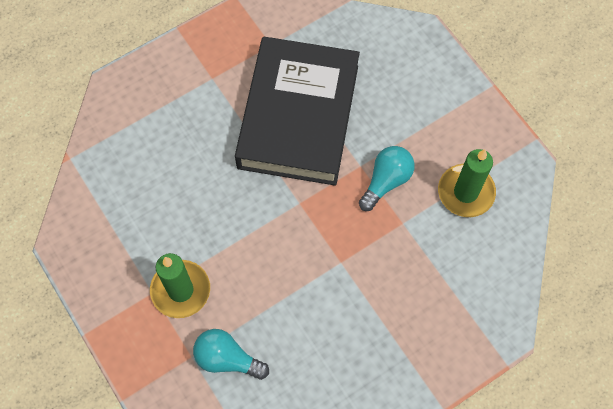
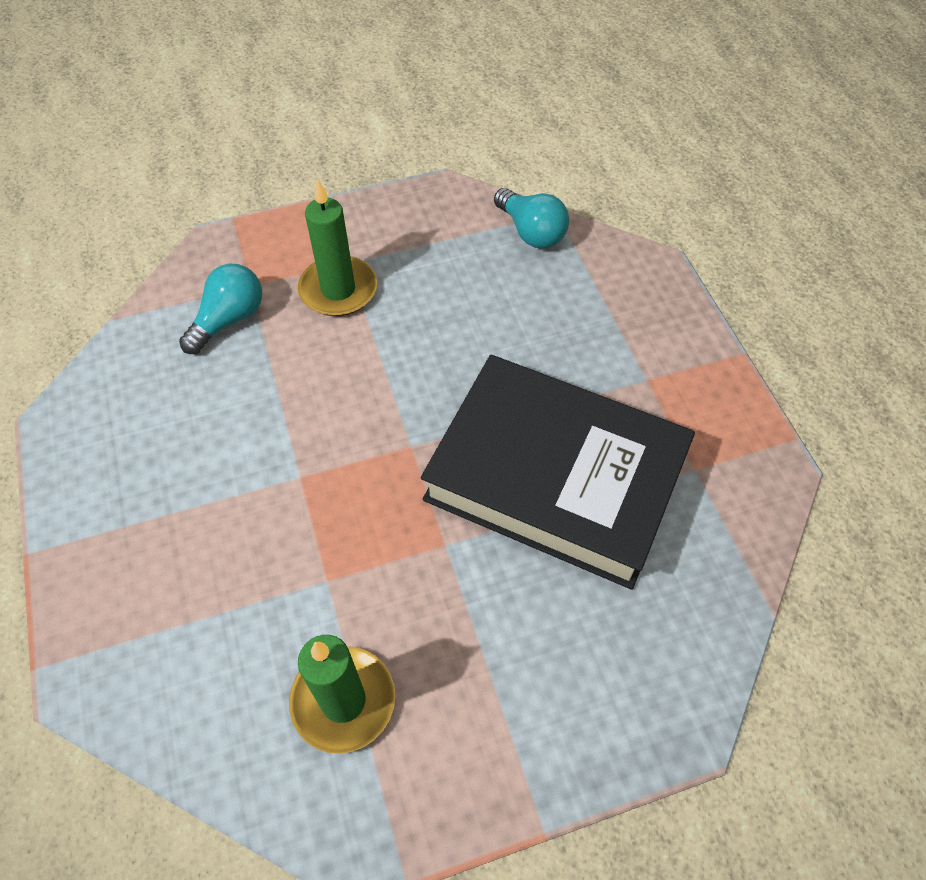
camera: 105 degrees right, 10 degrees down
turquoise light bulb [359,146,415,211] -> turquoise light bulb moved to [494,188,569,249]

